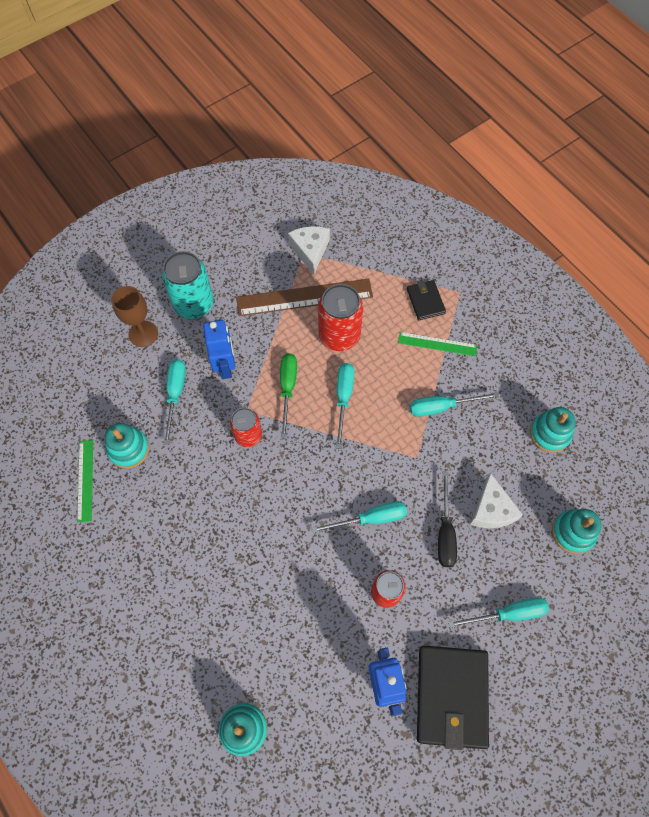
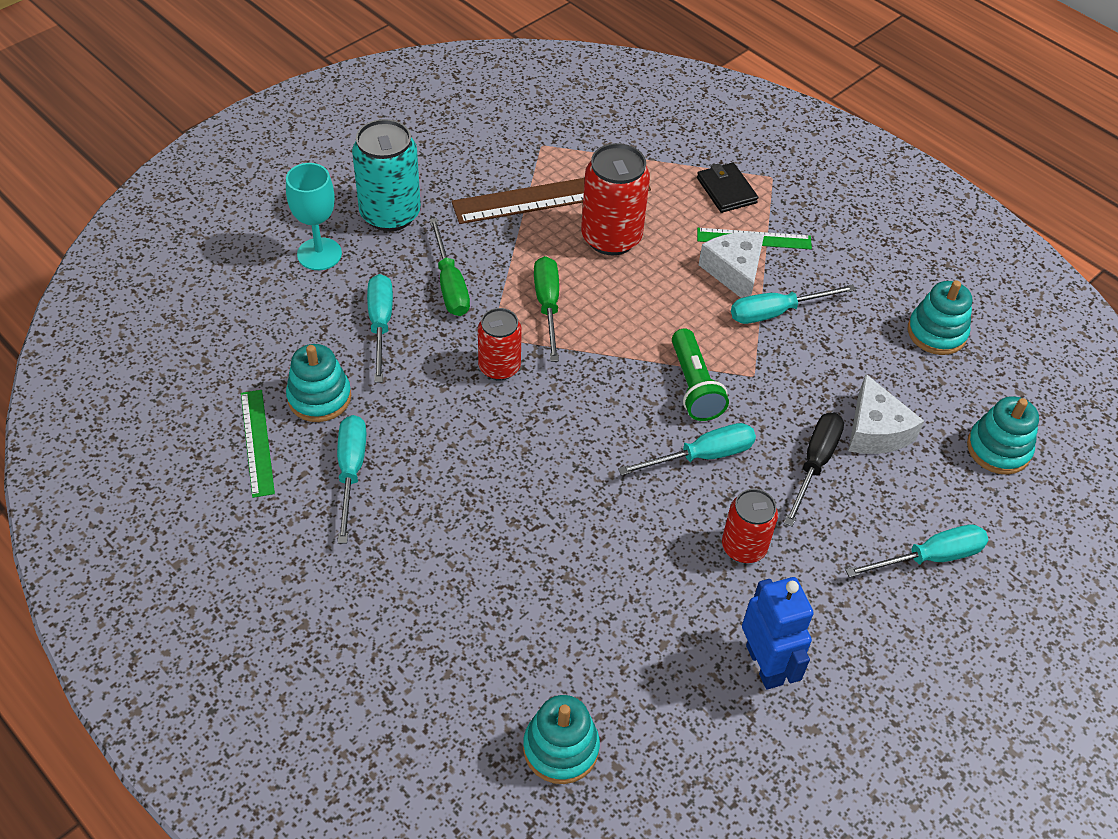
camera: 10 degrees left, 15 degrees down
brown goblet [111,286,158,347] -> turquoise goblet [286,163,342,270]
blue robot [203,320,235,379] -> green screwdriver [429,218,470,316]
white cheese [288,226,330,275] -> white cheese moved to [699,233,764,298]
turquoise screwdriver [336,363,354,449] -> turquoise screwdriver moved to [337,415,366,543]
black wallet [417,645,489,750] -> none
black screwdriver [438,472,457,567] -> black screwdriver turned 150 degrees counterclockwise [784,413,844,526]
none -> green flashlight [672,328,729,421]

